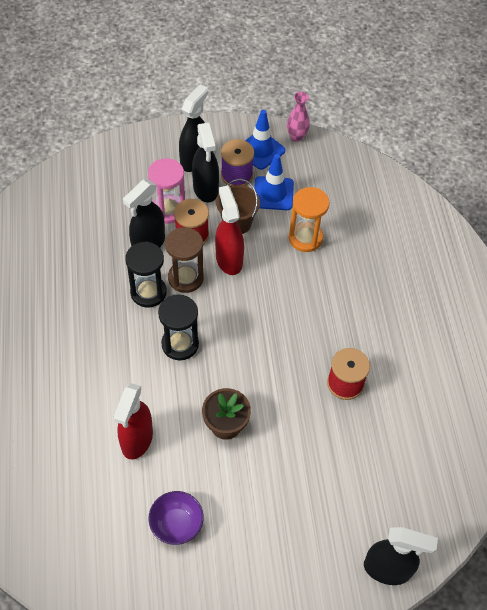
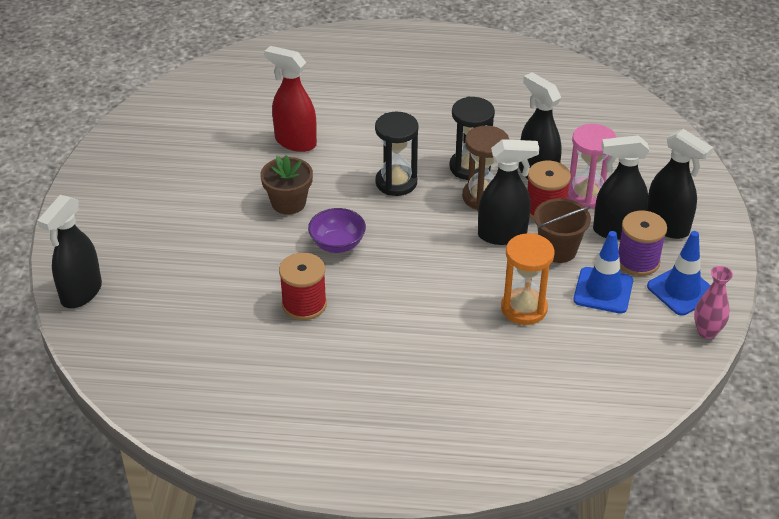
camera: 105 degrees right, 15 degrees down
purple bowl [148,491,204,545] -> purple bowl moved to [308,208,366,253]
red spray bottle [215,186,244,275] -> black spray bottle [478,139,539,245]

